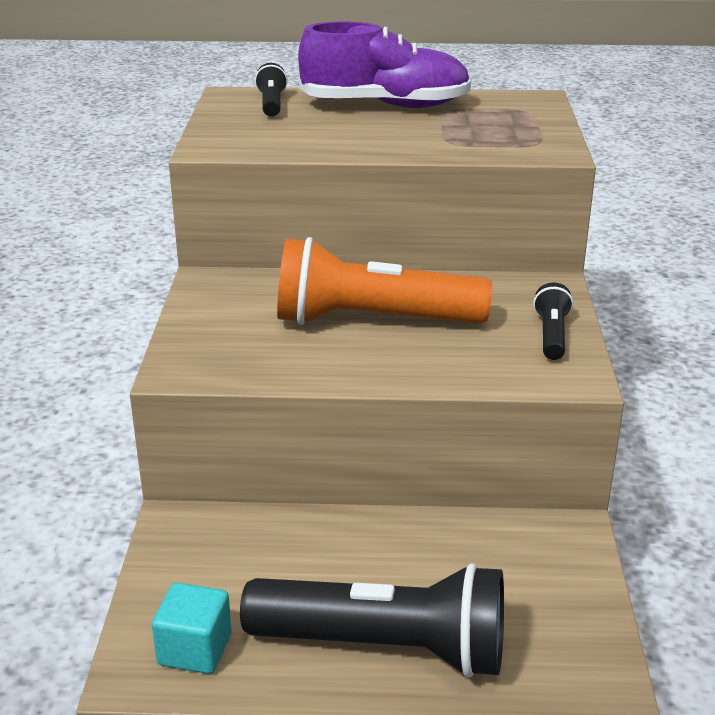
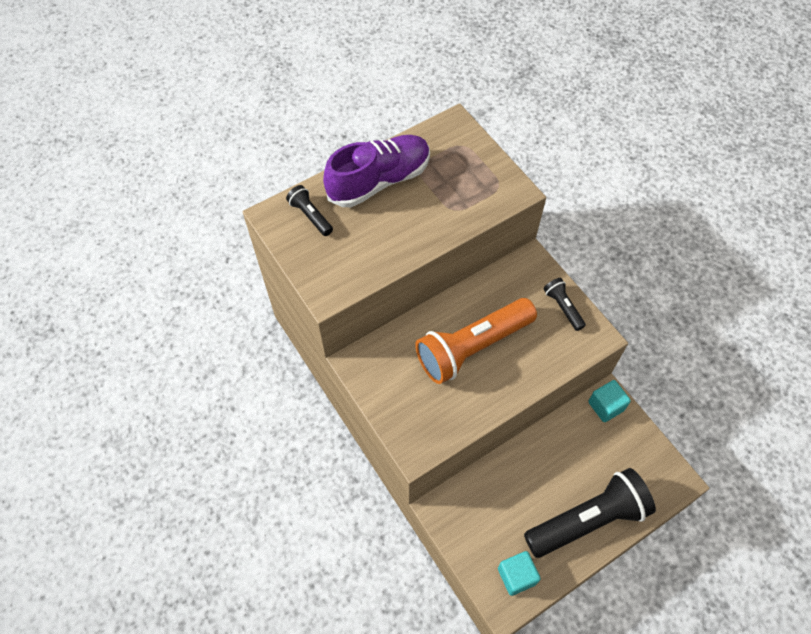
camera: 35 degrees left, 30 degrees up
none -> turquoise cube [588,380,631,422]

